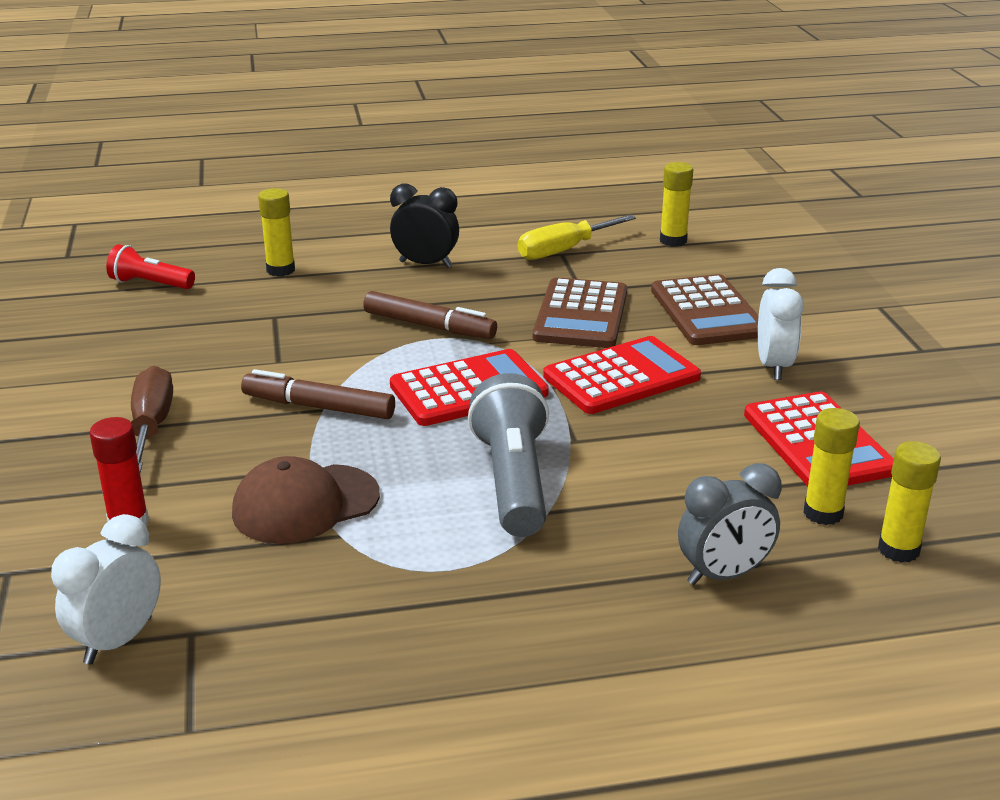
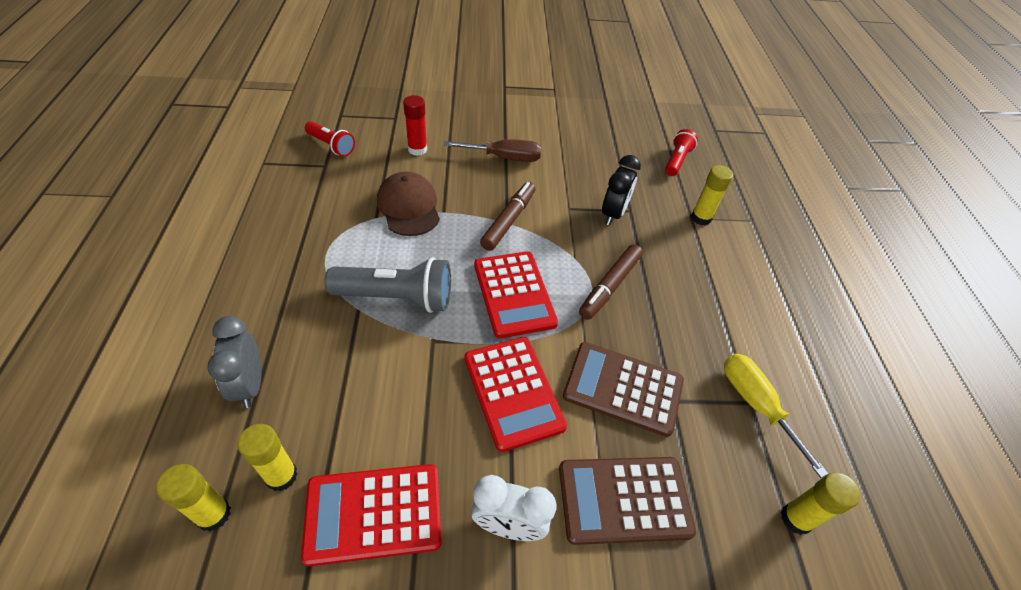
camera: 95 degrees right, 20 degrees up
white clock [51,514,161,664] -> red flashlight [305,121,355,157]
black clock [390,184,459,268] -> black clock moved to [602,155,641,225]

